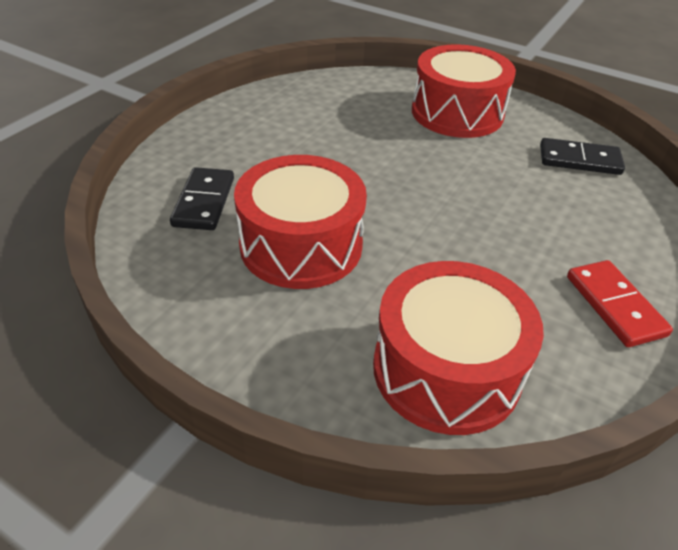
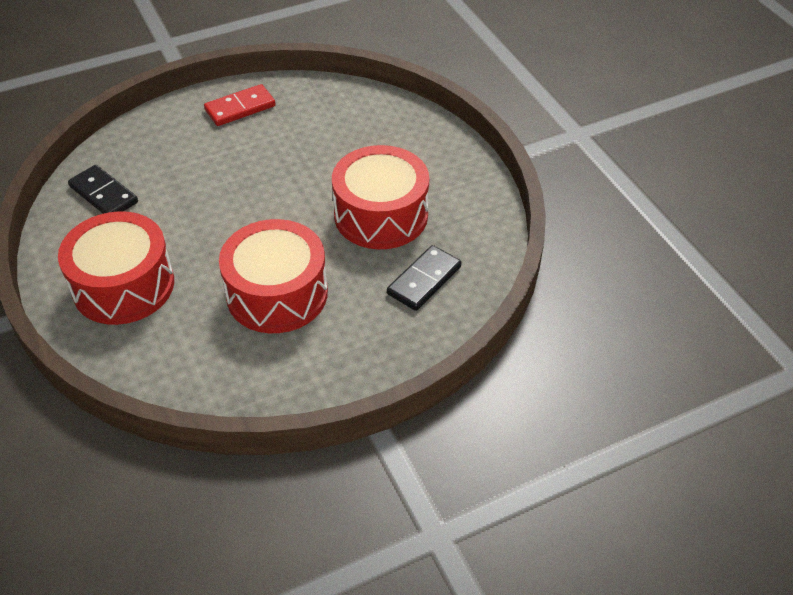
camera: 145 degrees left, 5 degrees up
red drum [373,261,544,435] -> red drum moved to [219,219,328,333]
red domino [567,260,673,347] -> red domino turned 45 degrees clockwise [204,84,276,126]

